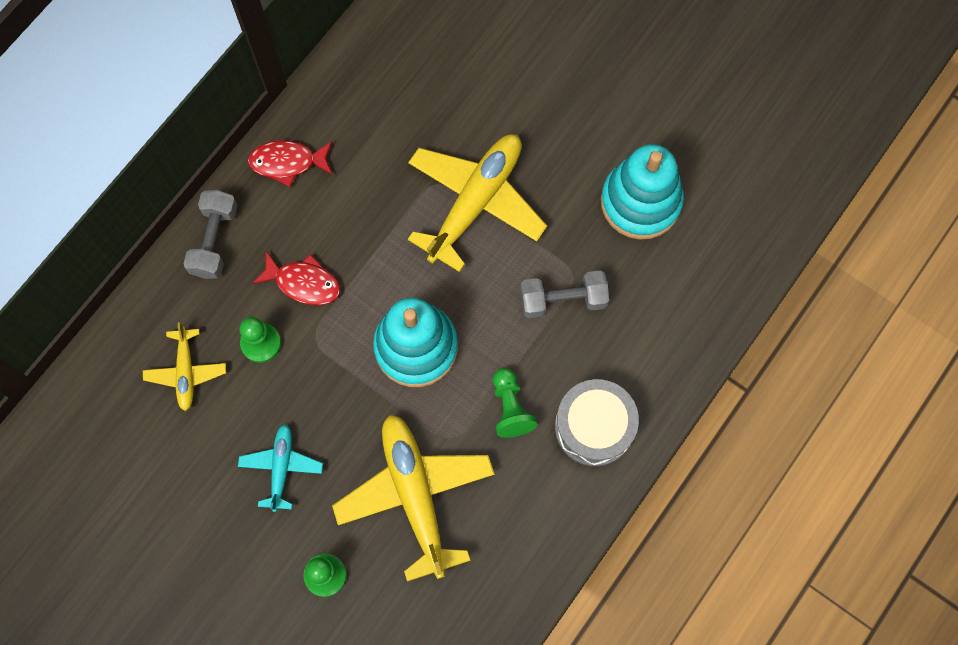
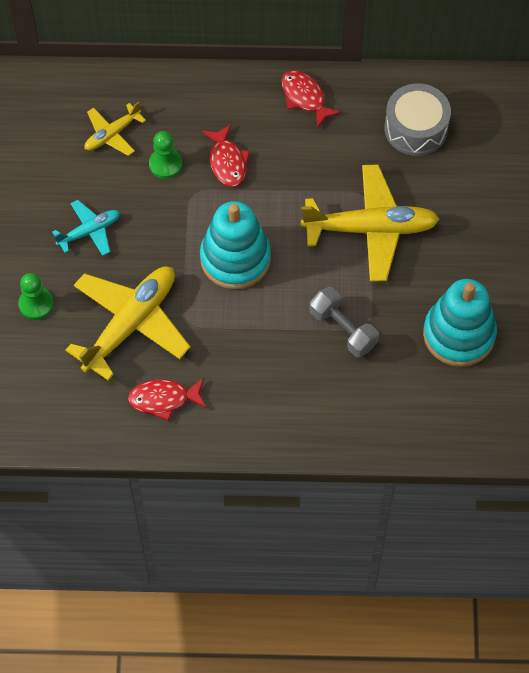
camera: 55 degrees right, 10 degrees down
grey dumbbell [184,190,238,279] -> none
green pawn [493,368,537,438] -> none
grey drum [555,379,639,466] -> grey drum moved to [385,83,451,156]
none -> red fish [128,378,207,421]

